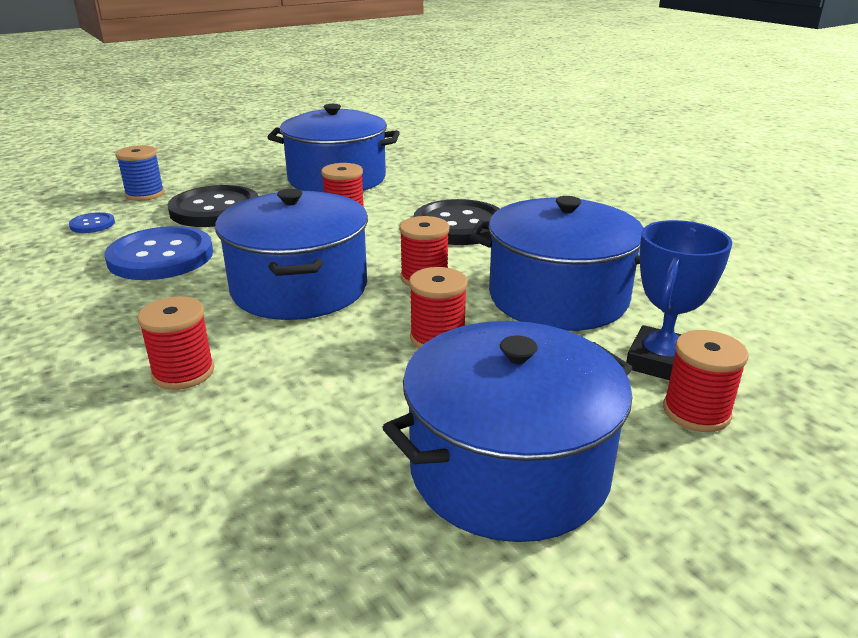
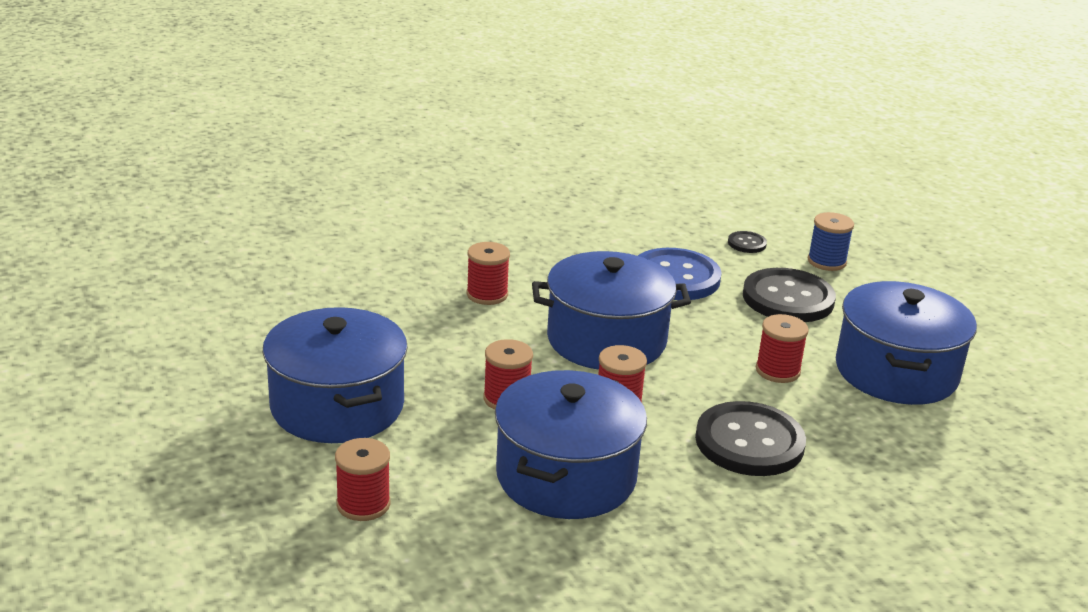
camera: 95 degrees right, 0 degrees up
blue button [69,212,115,233] -> black button [728,231,767,253]
blue trophy [626,220,732,380] -> none

